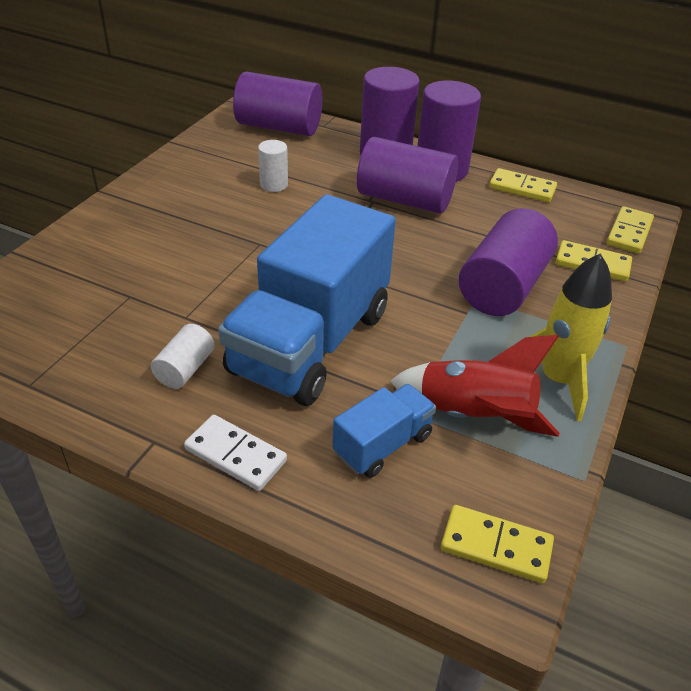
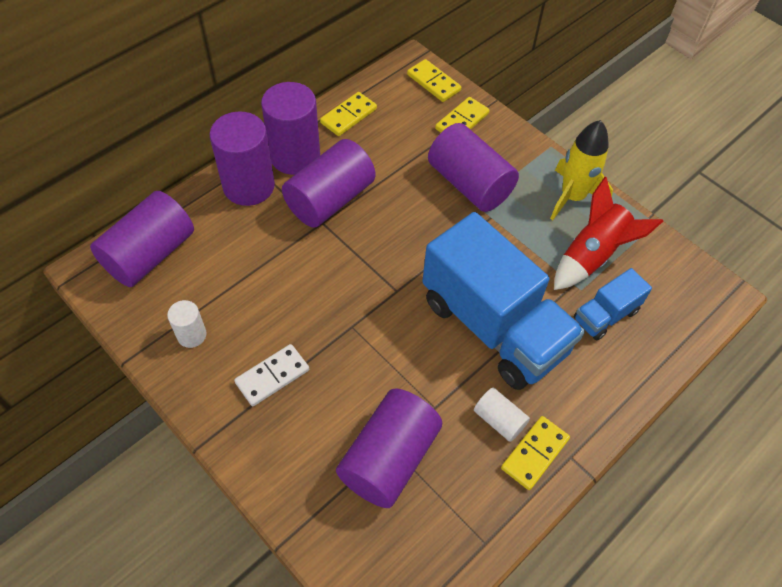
camera: 70 degrees left, 15 degrees up
white domino [184,415,287,491] -> white domino moved to [234,344,309,406]
white cylinder [258,140,288,192] -> white cylinder moved to [167,300,207,348]
blue truck [332,384,436,478] -> blue truck turned 105 degrees counterclockwise [574,268,652,341]
yellow domino [441,505,554,583] -> yellow domino moved to [501,416,570,490]
none -> purple cylinder [336,389,442,508]

